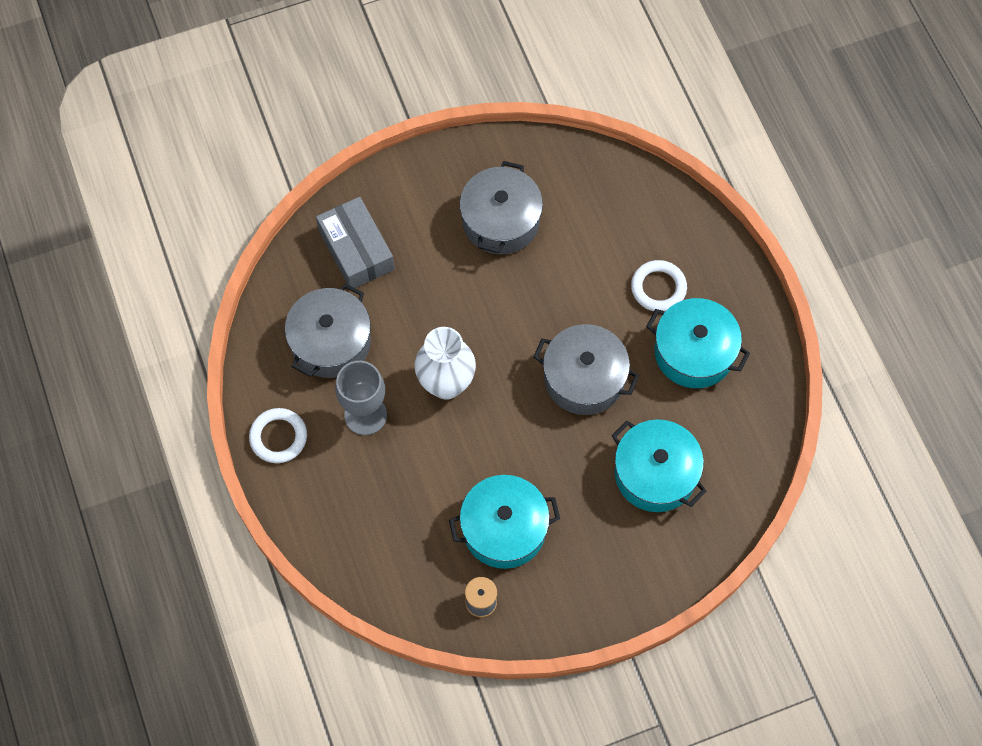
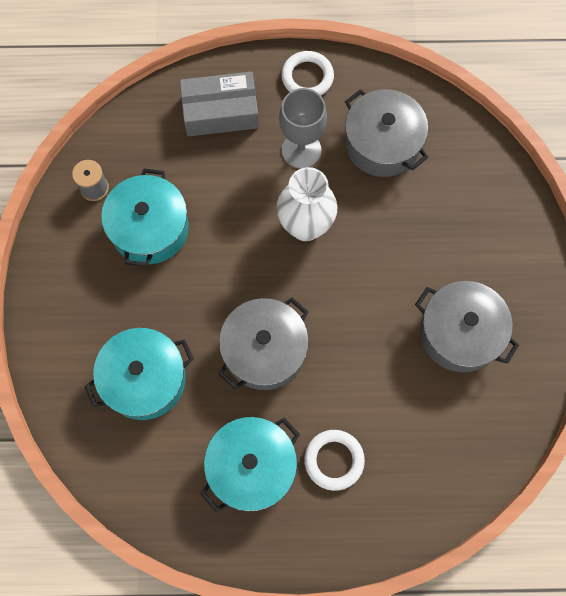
camera: 110 degrees right, 5 degrees up
grey box [316,197,394,288] -> grey box moved to [180,72,259,137]

